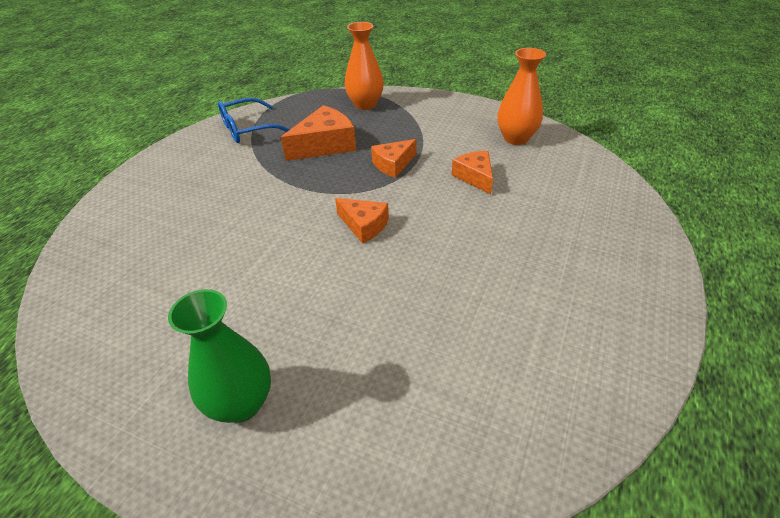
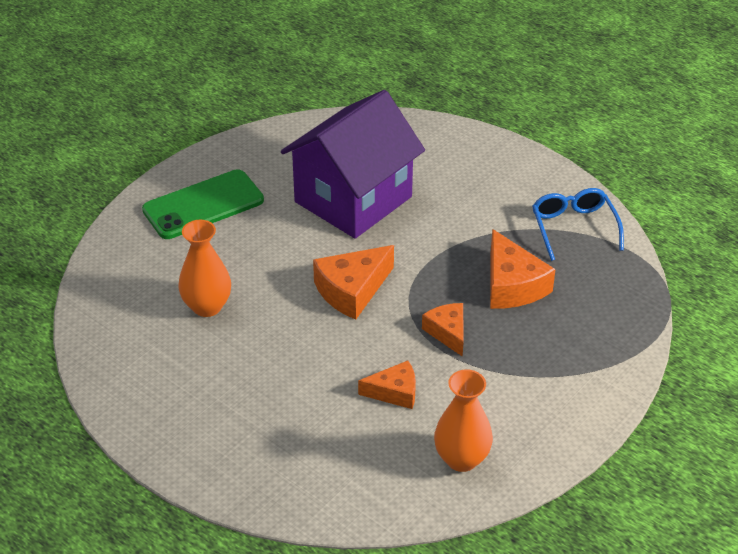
camera: 105 degrees right, 0 degrees up
green vase [168,289,271,423] -> green phone [142,169,264,239]
orange cheese [335,198,389,244] -> orange cheese [313,245,394,320], size x1.57
orange vase [345,22,384,110] -> orange vase moved to [178,220,231,317]
none -> purple house [281,90,425,239]

